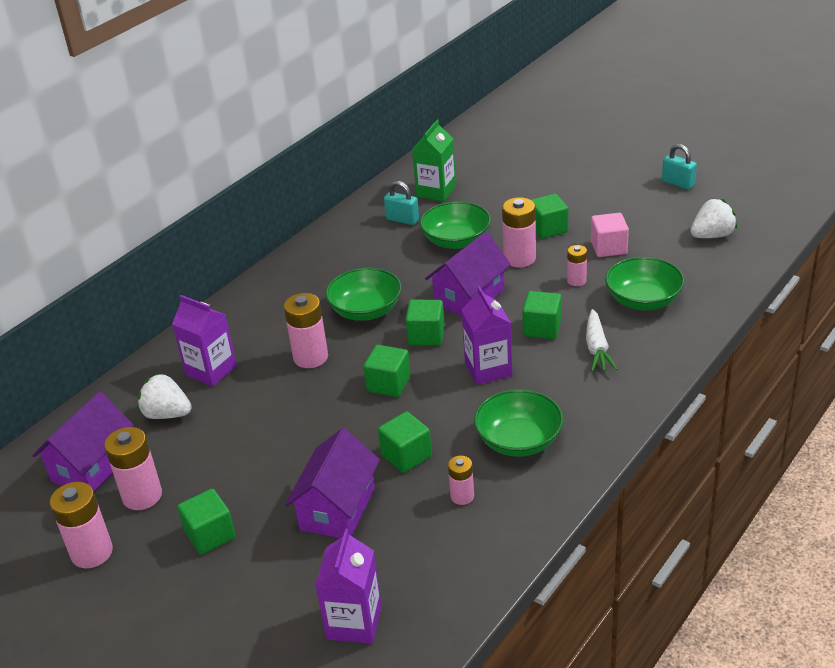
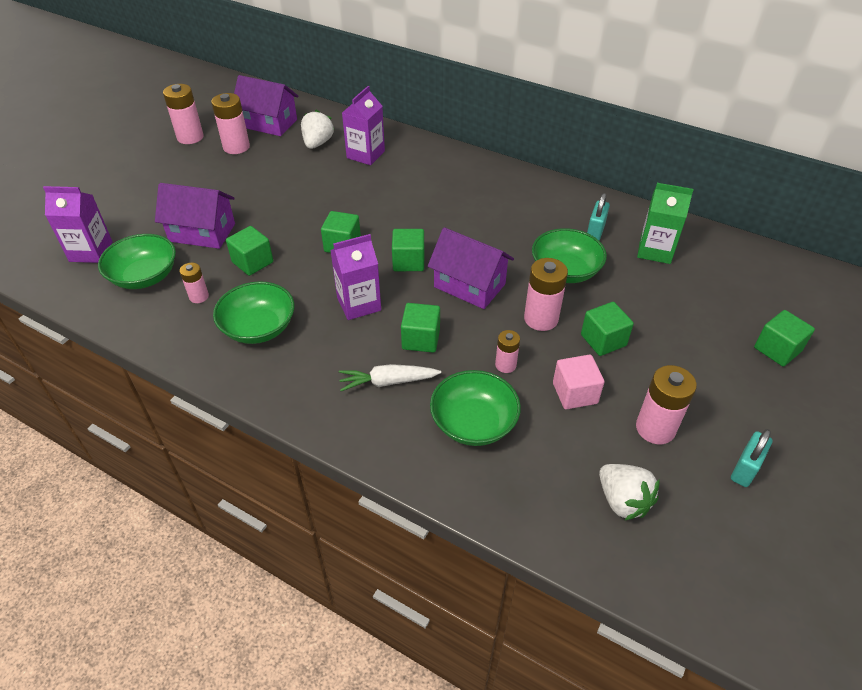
camera: 80 degrees right, 10 degrees up
green cube [177,489,236,554] -> green cube moved to [754,310,815,367]
pink battery [284,293,328,368] -> pink battery moved to [636,365,697,444]
green bowl [325,267,402,321] -> green bowl moved to [98,234,176,289]

